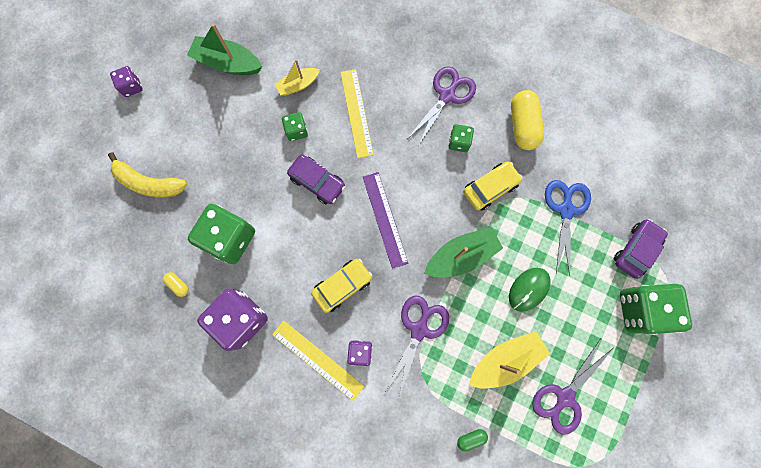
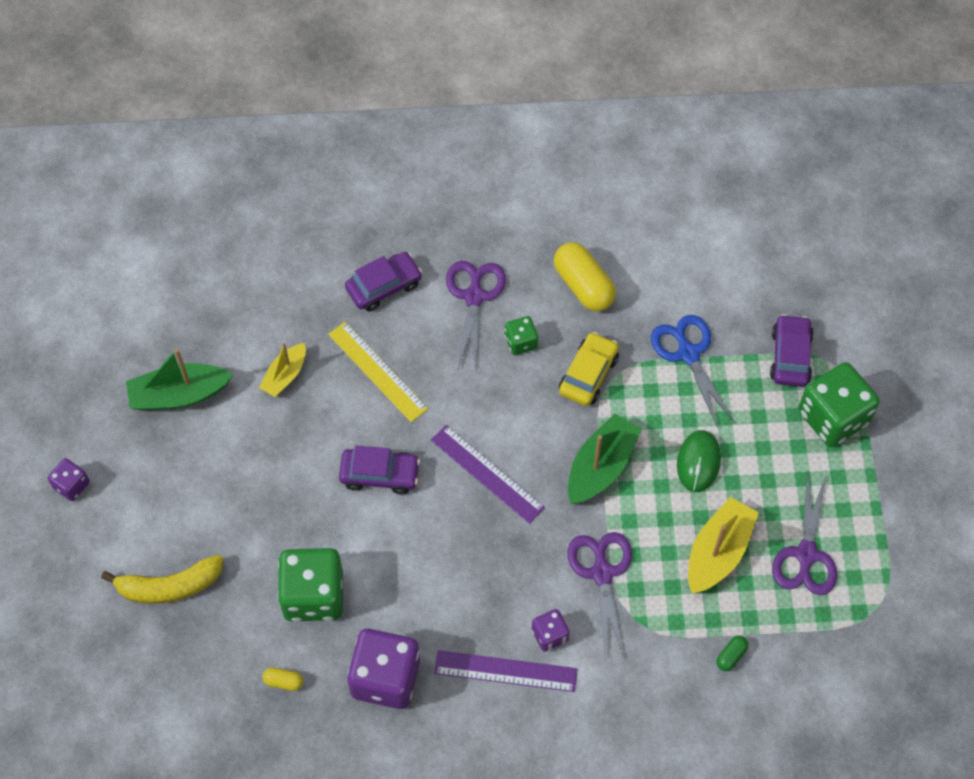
camera: 30 degrees left, 15 degrees down
yellow ruler [272,321,364,401] -> purple ruler [434,650,577,692]
green dice [282,112,308,141] -> none
yellow car [311,259,372,313] -> none
none -> purple car [345,252,422,311]

